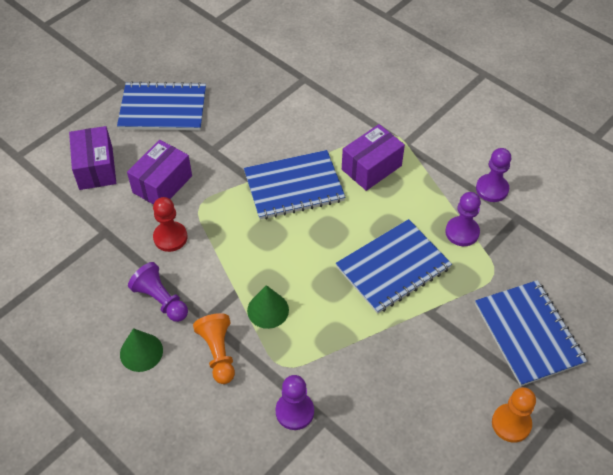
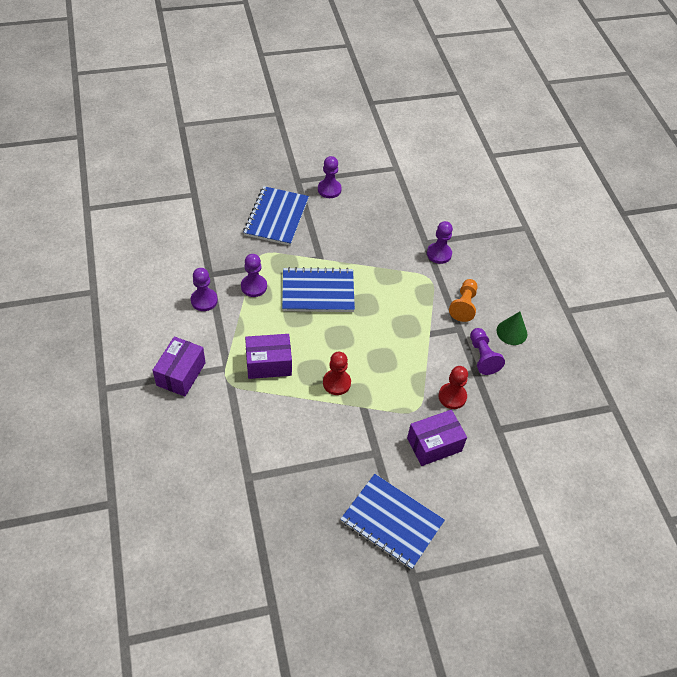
camera: 150 degrees left, 0 degrees up
purple box [69,126,116,190] -> purple box moved to [153,336,206,397]
blue notebook [244,150,346,220] -> red pawn [323,352,351,395]
green cone [247,285,289,329] -> none
orange pawn [492,387,536,443] -> purple pawn [318,156,342,198]

